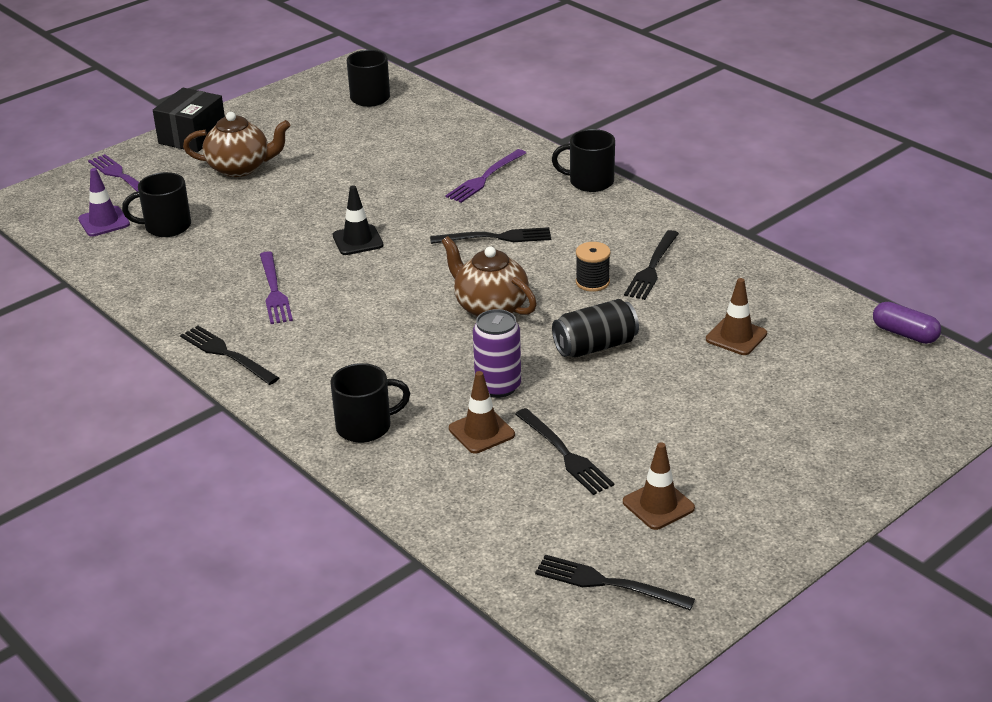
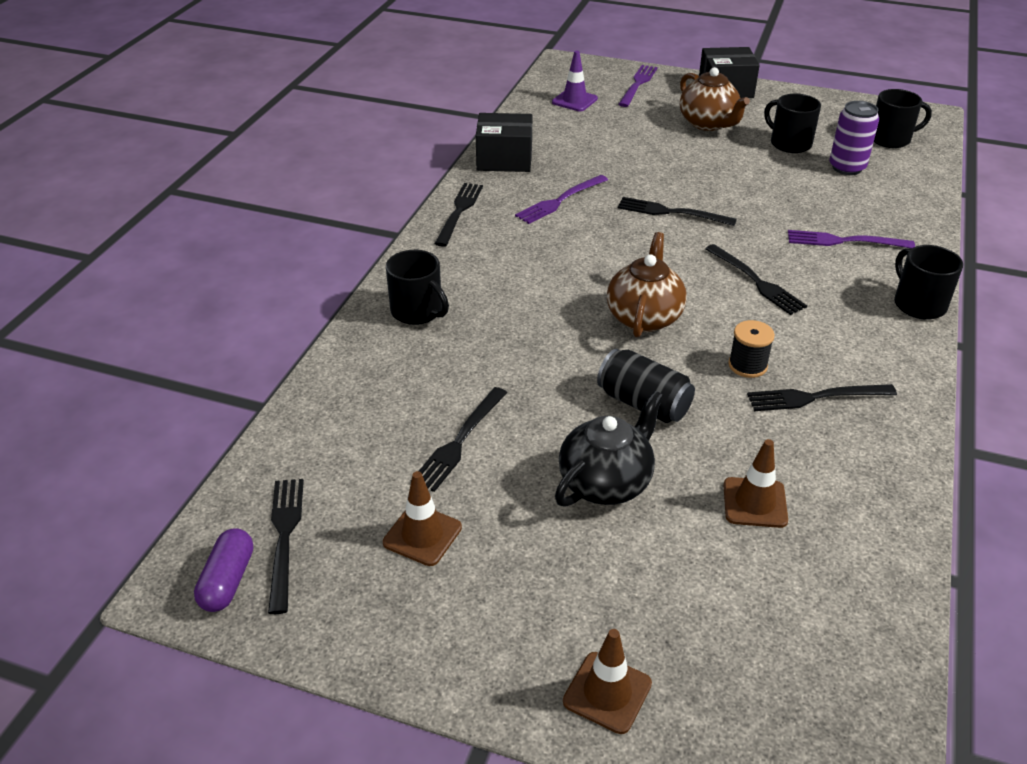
camera: 60 degrees right, 5 degrees up
black mug [122,172,191,237] -> black mug moved to [764,93,821,153]
black traffic cone [333,185,383,255] -> black fork [618,197,737,226]
brown traffic cone [449,371,515,454] -> brown traffic cone moved to [563,629,652,734]
purple can [473,309,521,398] -> purple can moved to [830,101,879,175]
purple capsule [873,302,941,344] -> purple capsule moved to [194,528,253,612]
none -> black box [476,113,532,172]
none -> black teapot [555,390,664,507]

